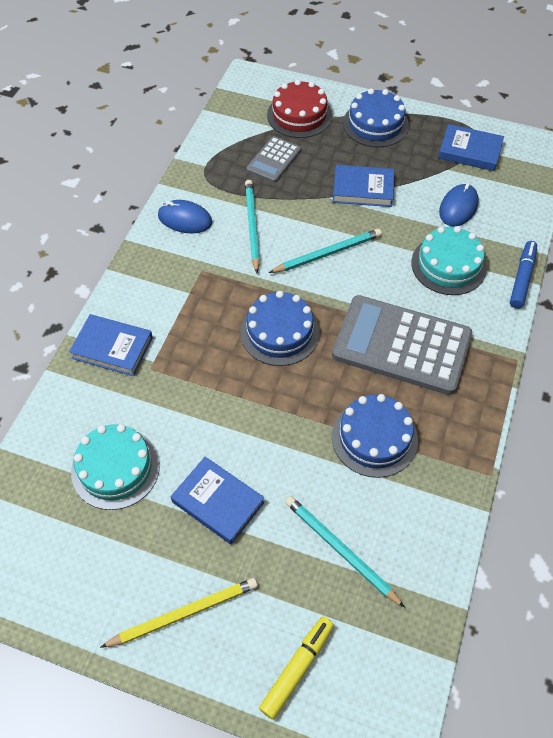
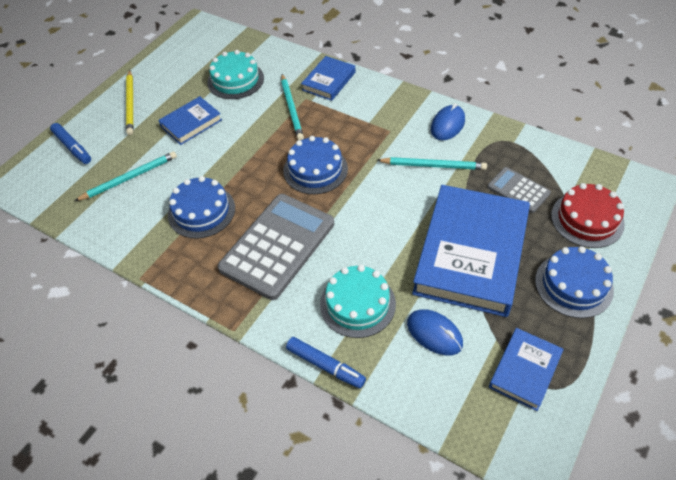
camera: 105 degrees right, 5 degrees down
yellow marker [259,616,334,720] -> blue marker [50,123,91,164]
turquoise pencil [269,229,382,273] -> turquoise pencil moved to [281,74,304,141]
blue book [333,165,394,207] -> blue book [412,185,530,317], size x2.07

